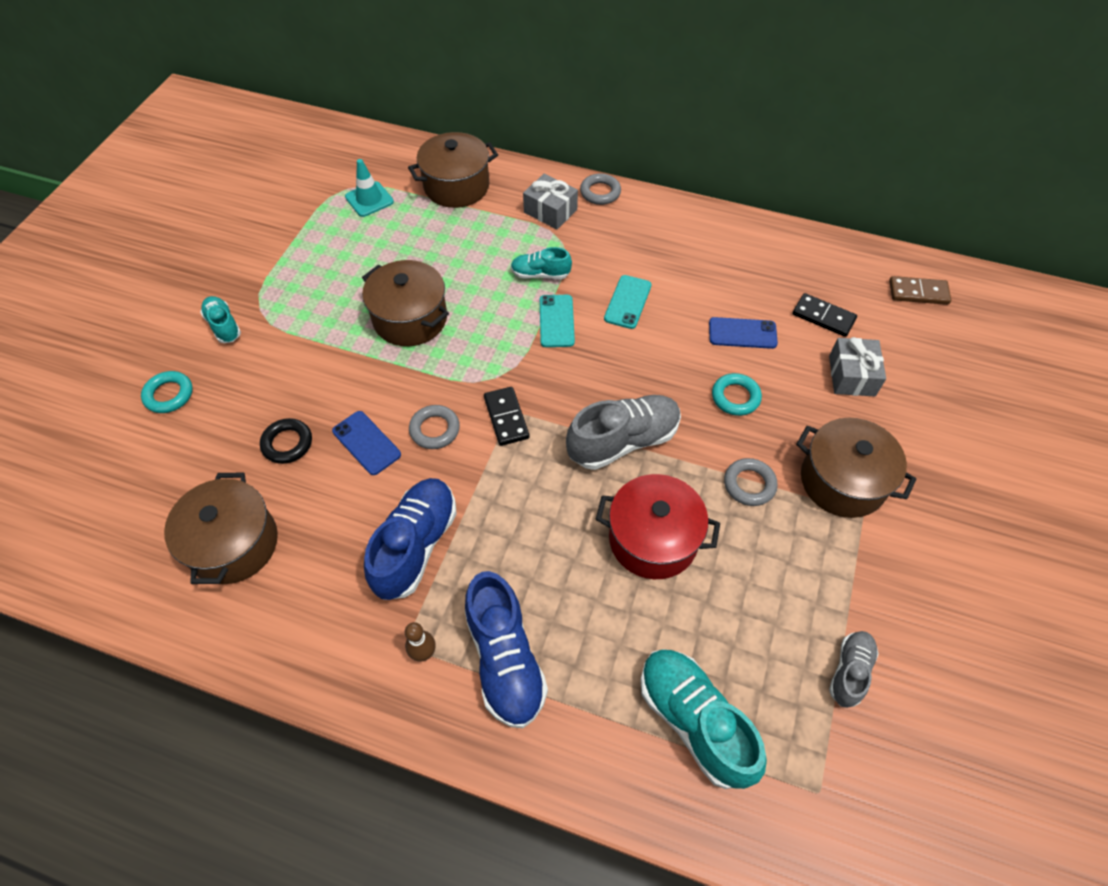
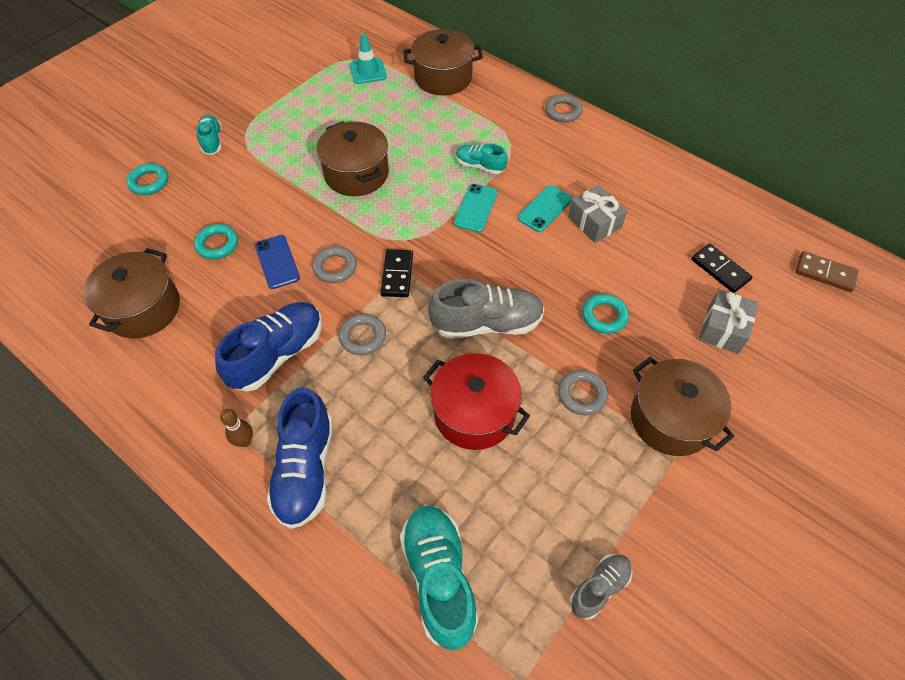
camera: 20 degrees right, 0 degrees up
black ring [260,418,312,464] -> turquoise ring [194,224,238,260]
grey gift [523,174,578,229] -> grey gift moved to [568,185,627,243]
blue phone [709,317,778,349] -> none
none -> grey ring [339,314,386,355]

